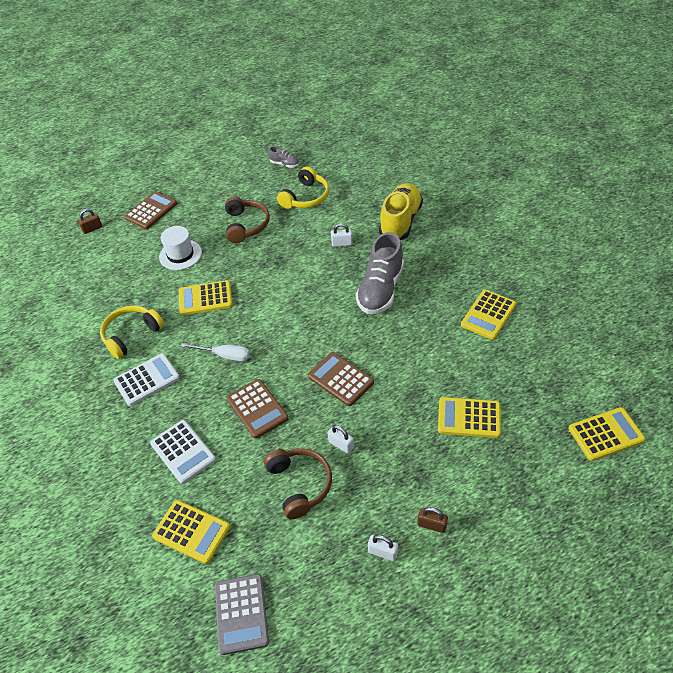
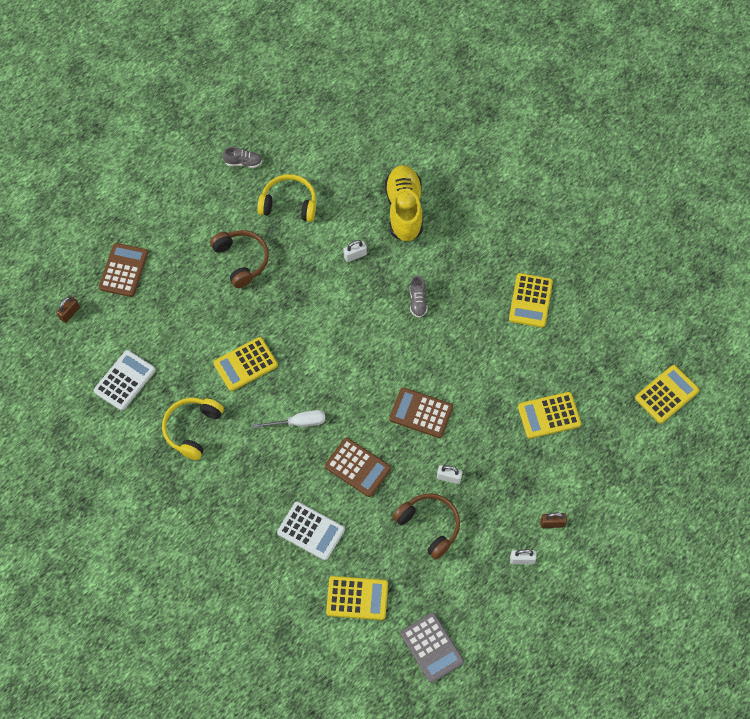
camera: 25 degrees left, 15 degrees up
white calculator [113,353,180,406] -> white calculator moved to [94,350,156,411]
white hat [159,226,202,270] -> none
yellow headphones [277,167,329,209] -> yellow headphones turned 90 degrees counterclockwise [257,174,316,222]
grey shoe [356,232,404,314] -> grey shoe [410,276,428,318], size x0.46

